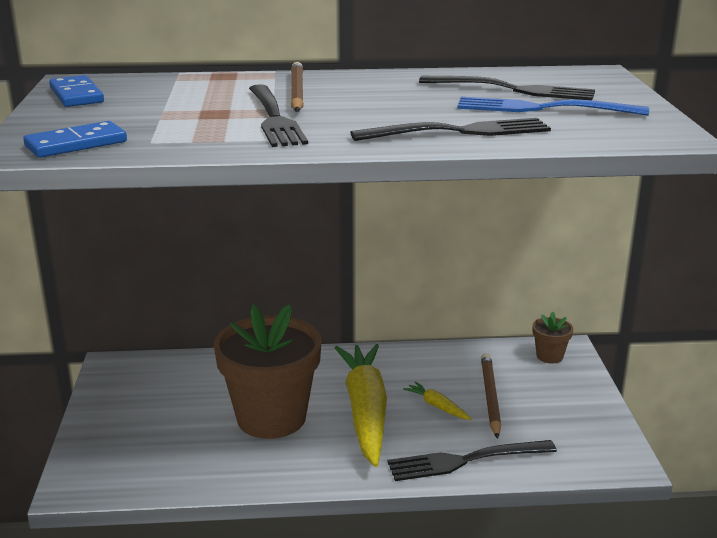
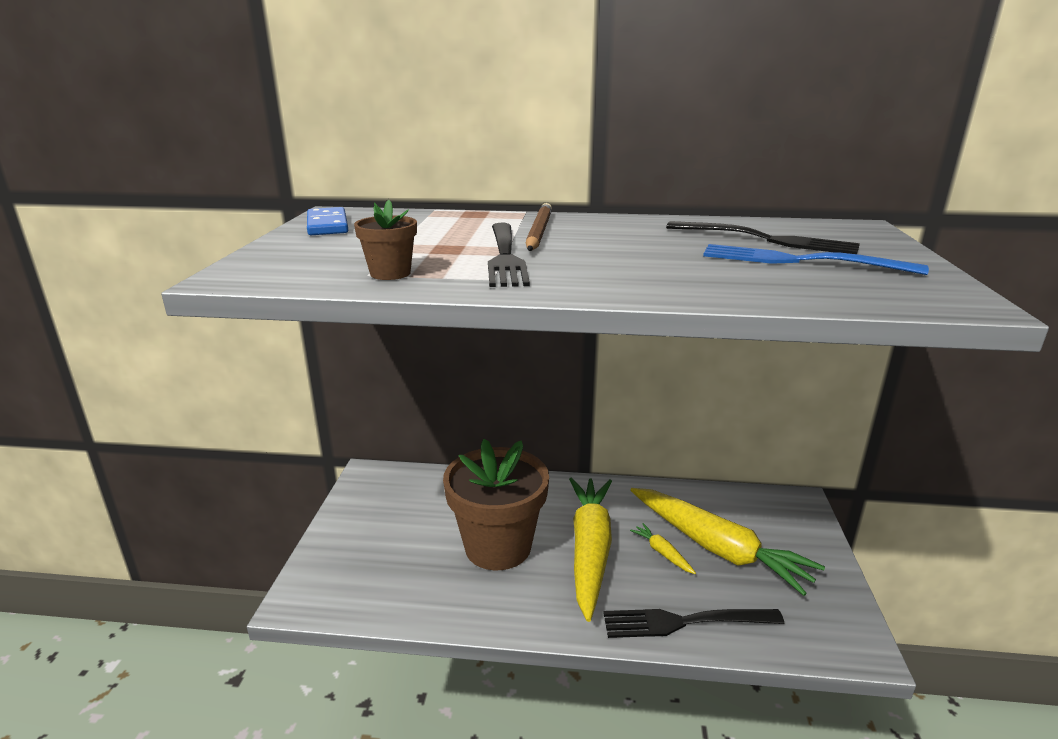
camera: 10 degrees right, 0 degrees up
blue domino [23,121,127,158] -> none
black fork [351,118,551,141] -> none
brown pencil [481,353,501,439] -> yellow carrot [631,488,825,596]
brown flower pot [533,311,573,364] -> brown flower pot moved to [354,200,417,280]

